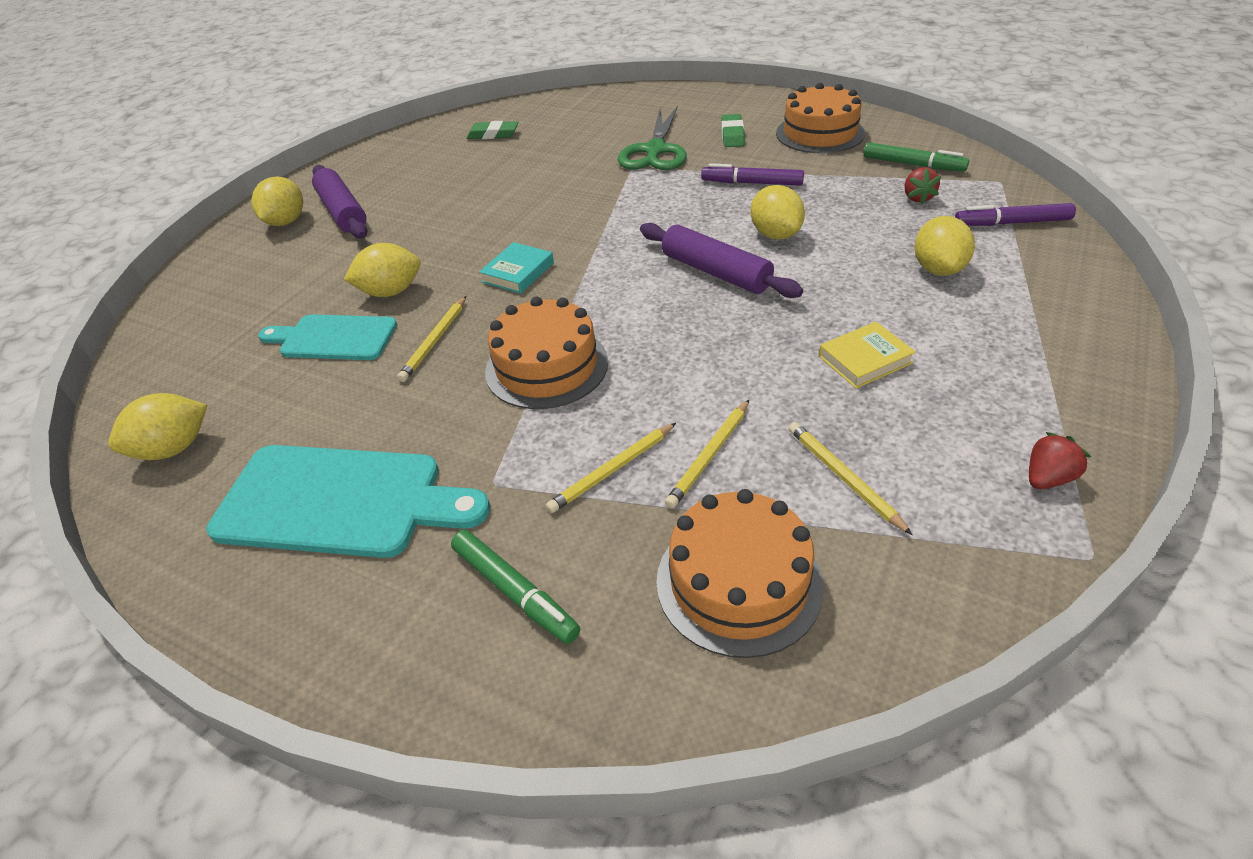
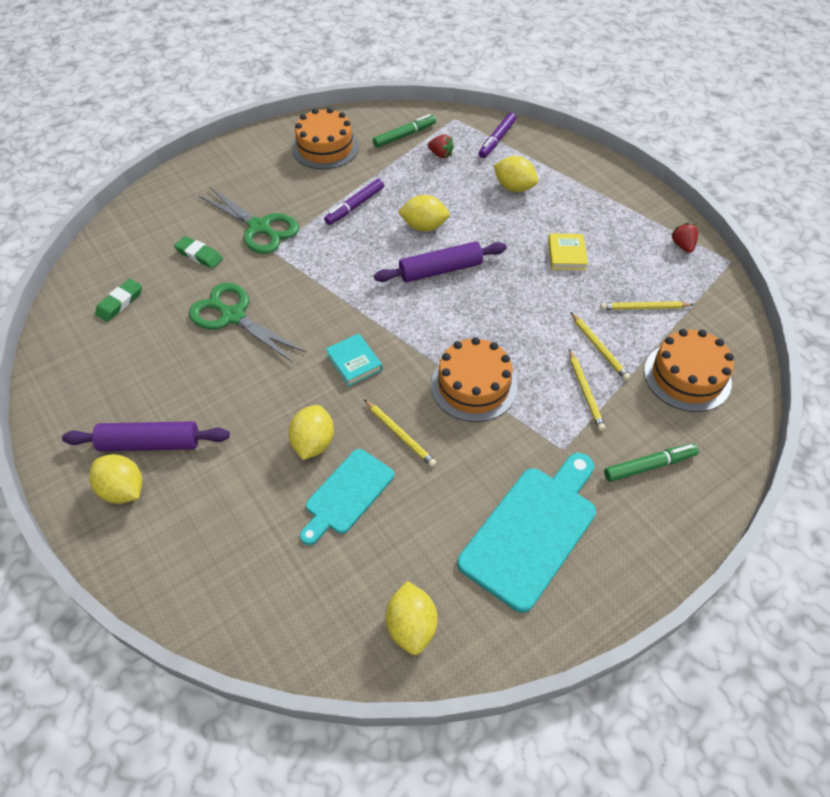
camera: 65 degrees left, 10 degrees up
green eraser [721,114,745,147] -> green eraser moved to [174,236,223,269]
none -> green scissors [189,283,306,363]

